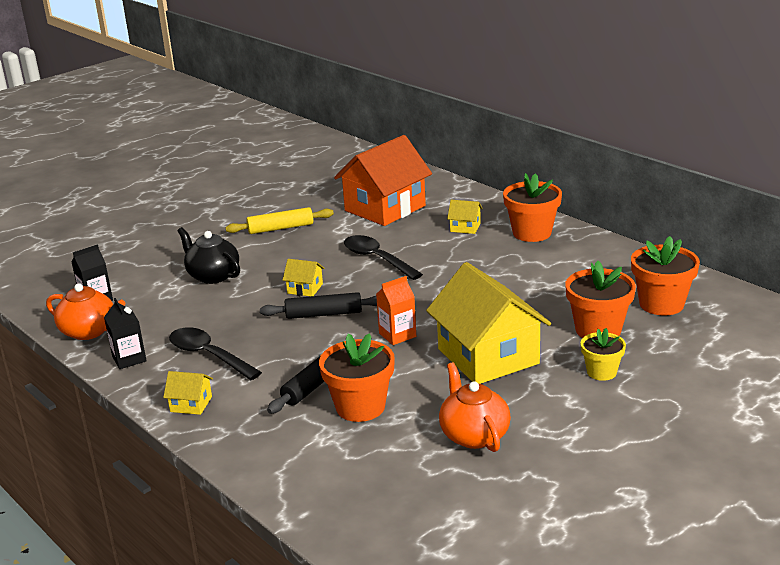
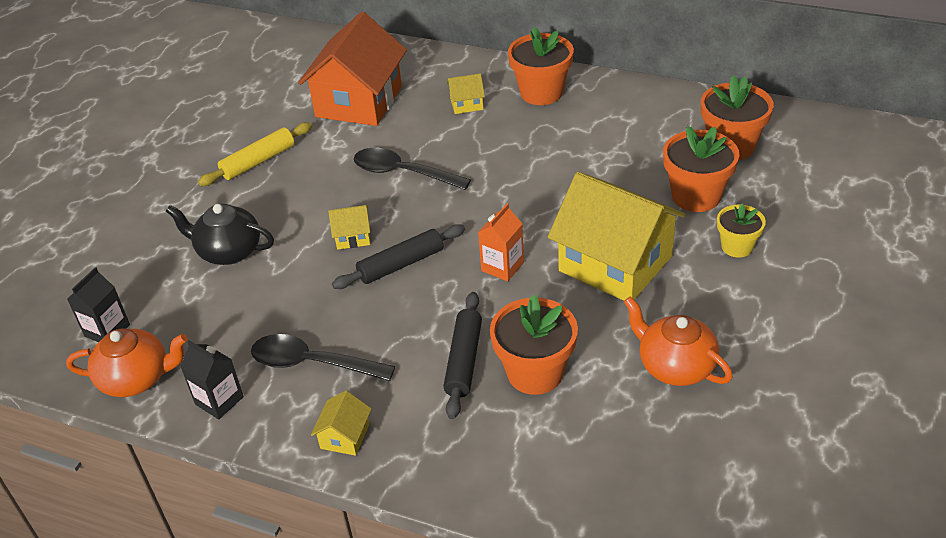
camera: 25 degrees left, 15 degrees up
yellow house [163,371,213,415] -> yellow house turned 60 degrees counterclockwise [311,391,372,456]

